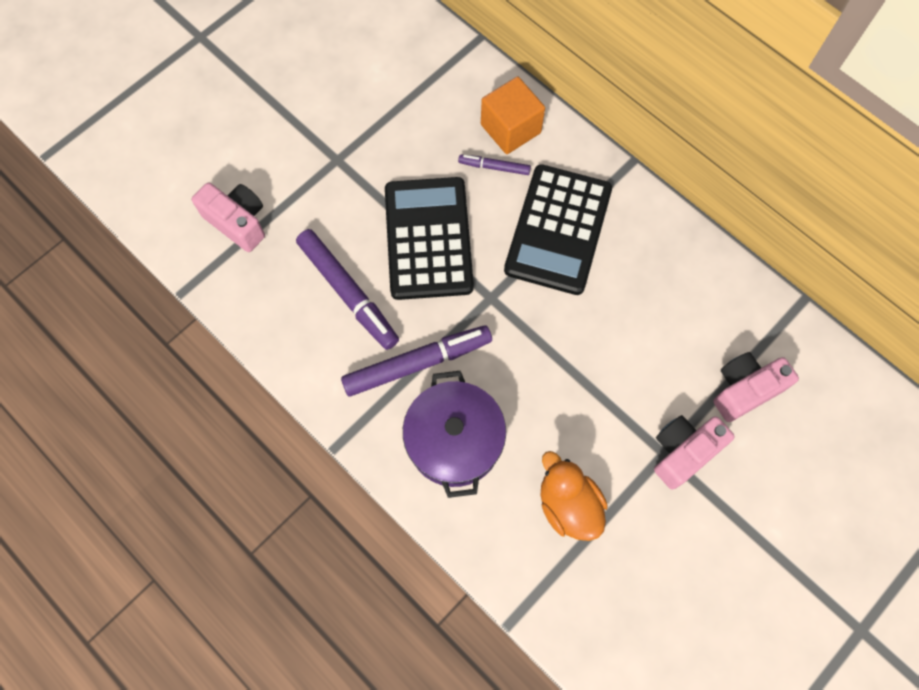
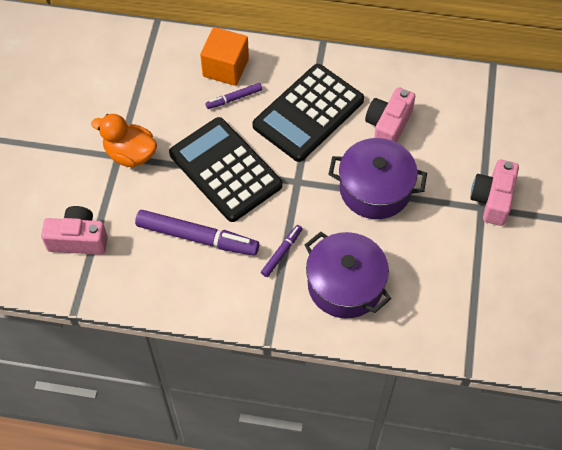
camera: 35 degrees left, 10 degrees down
purple marker [341,325,492,397] -> purple marker [261,225,303,277], size x0.51
black calculator [504,164,612,295] -> black calculator turned 60 degrees clockwise [252,64,364,162]
orange duck [541,451,608,541] -> orange duck moved to [91,114,157,168]
pink camera [713,352,799,422] -> pink camera moved to [365,87,415,142]
none -> purple pot [328,138,427,219]

